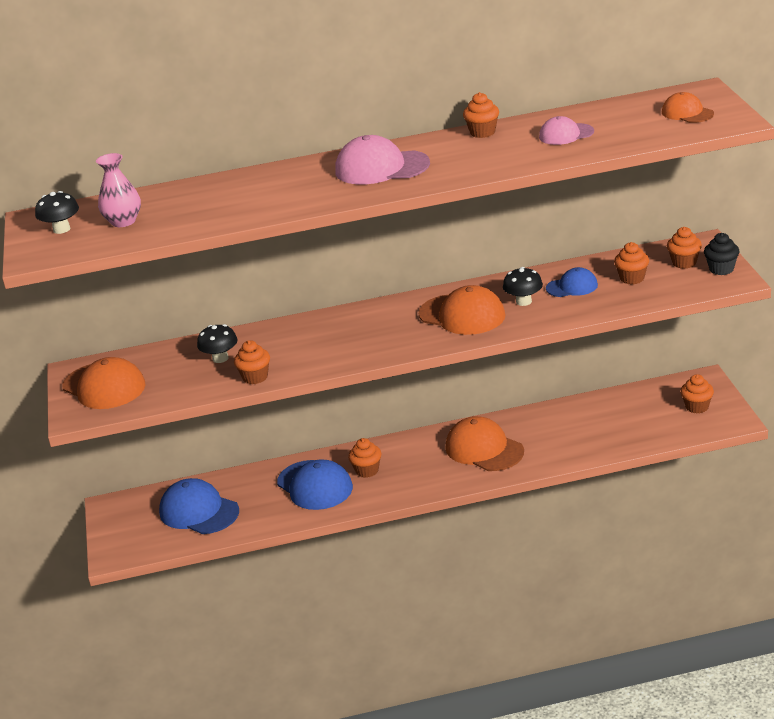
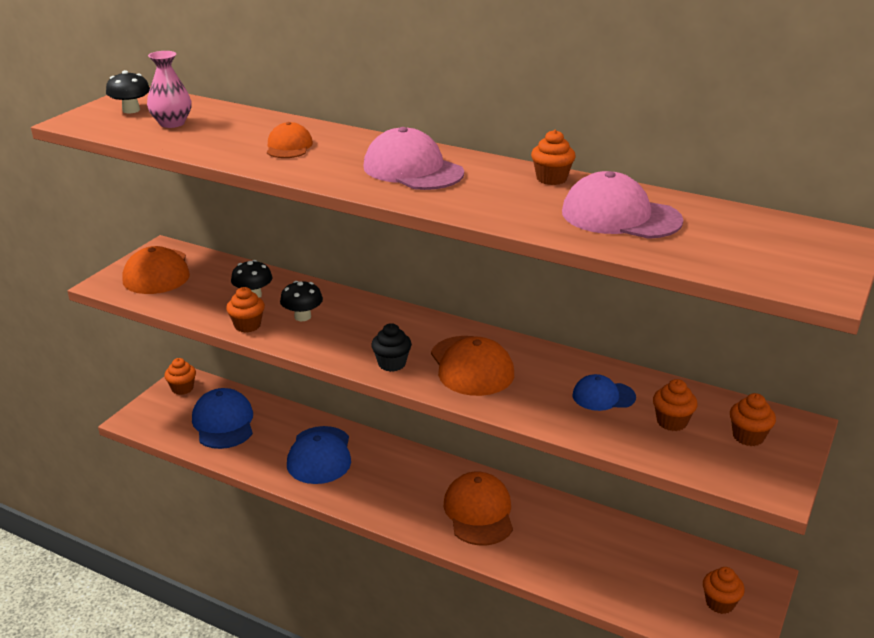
camera: 35 degrees right, 0 degrees up
orange cupcake [348,438,381,478] -> orange cupcake moved to [164,358,196,395]
black mushroom [503,267,543,306] -> black mushroom moved to [280,281,323,321]
pink cap [539,116,594,145] -> pink cap [562,171,683,239], size x1.70
blue cap [546,267,598,297] -> blue cap turned 150 degrees clockwise [573,374,636,411]
orange cap [662,92,714,123] -> orange cap moved to [267,122,313,158]
black cupcake [704,233,740,275] -> black cupcake moved to [371,323,412,372]

